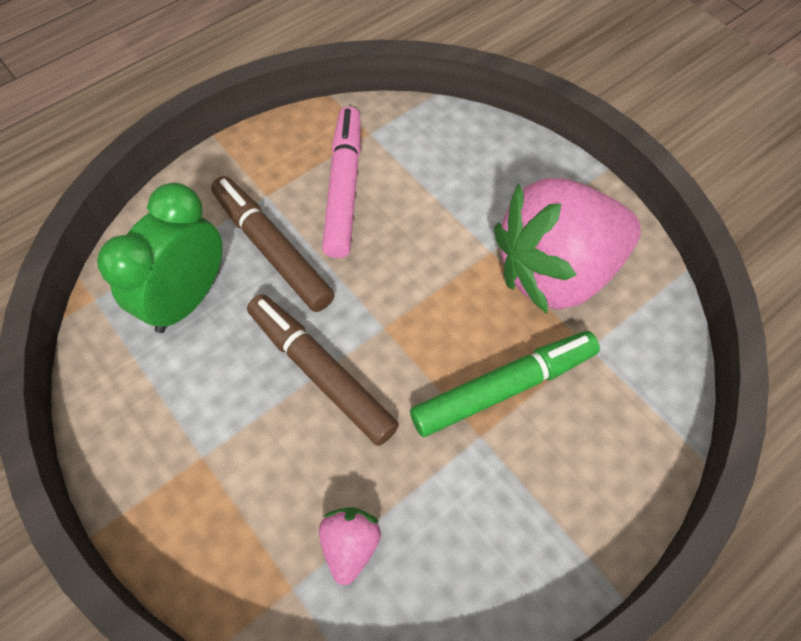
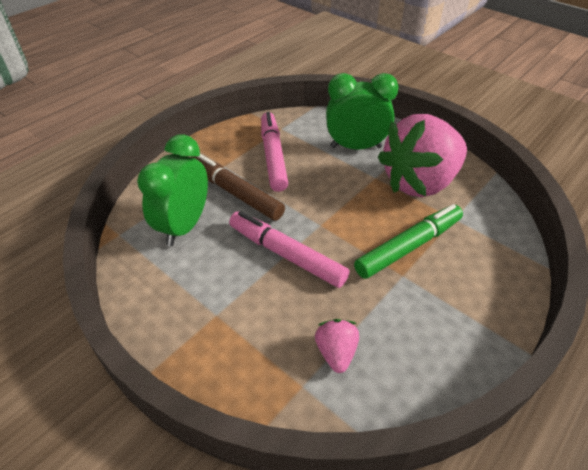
camera: 10 degrees left, 15 degrees down
brown marker [247,294,399,446] -> pink marker [229,211,349,288]
none -> green clock [326,73,399,150]

